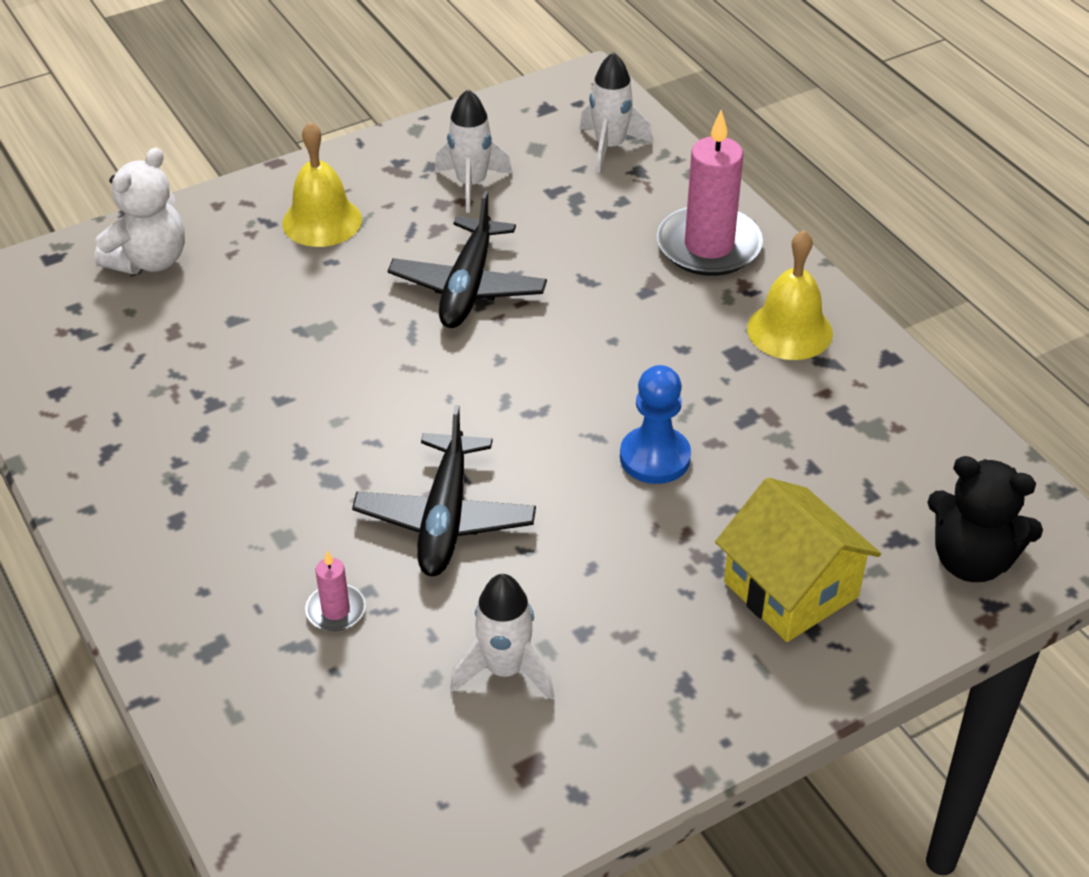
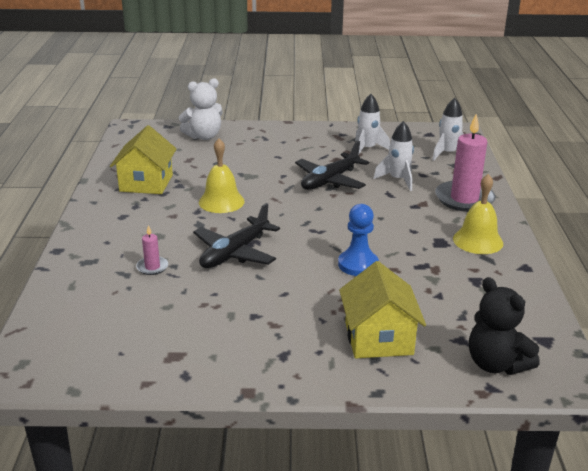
camera: 30 degrees right, 15 degrees down
yellow bell [282,122,362,247] -> yellow bell moved to [199,138,245,213]
white rocket [450,574,554,700] -> white rocket moved to [374,121,414,191]
none -> yellow house [110,125,177,194]

